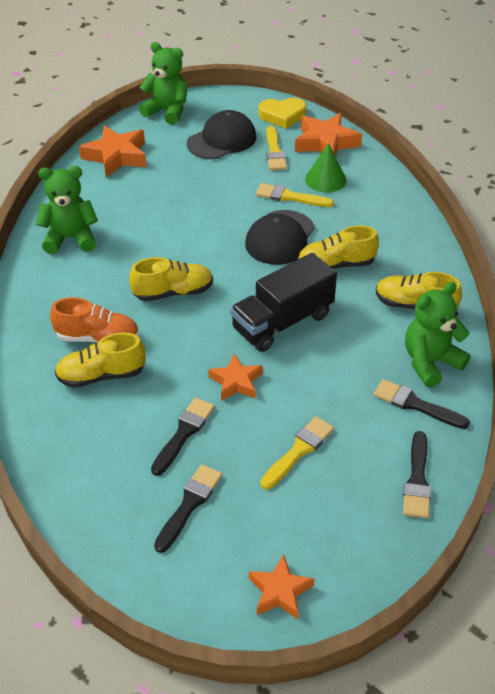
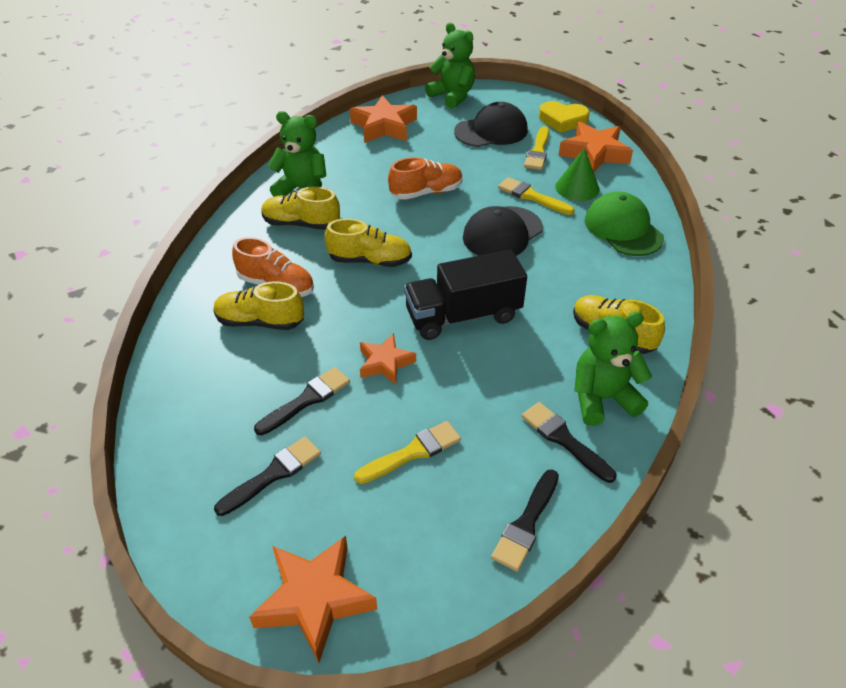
camera: 20 degrees right, 0 degrees up
orange star [249,554,314,620] -> orange star [249,536,377,663], size x1.60
yellow shoe [298,225,379,269] -> yellow shoe moved to [261,187,340,230]
none -> orange shoe [388,157,463,200]
none -> green cap [585,192,664,256]

